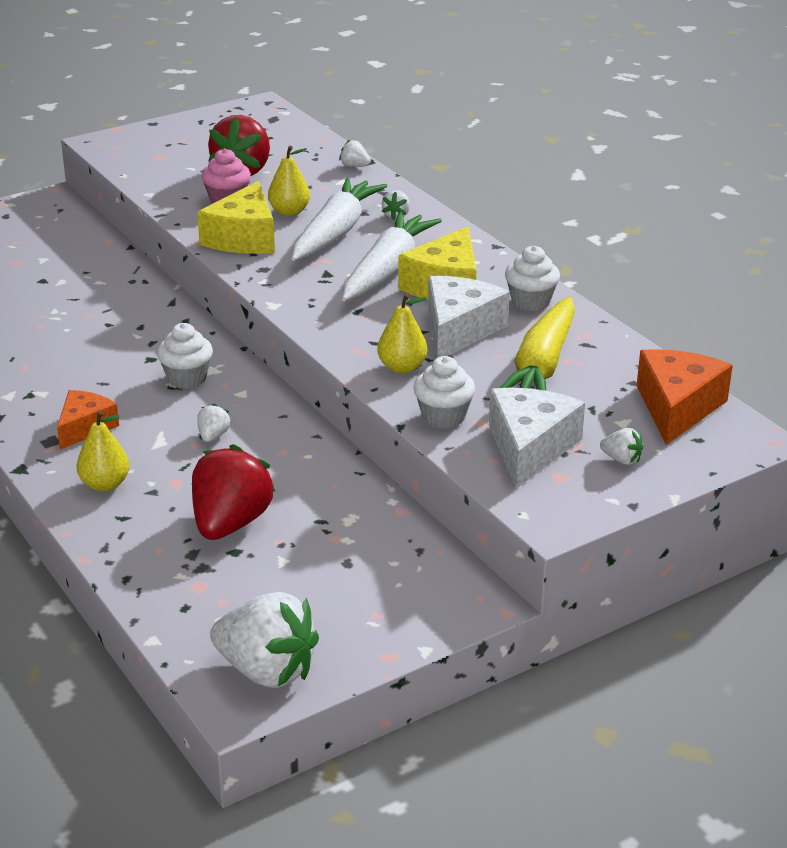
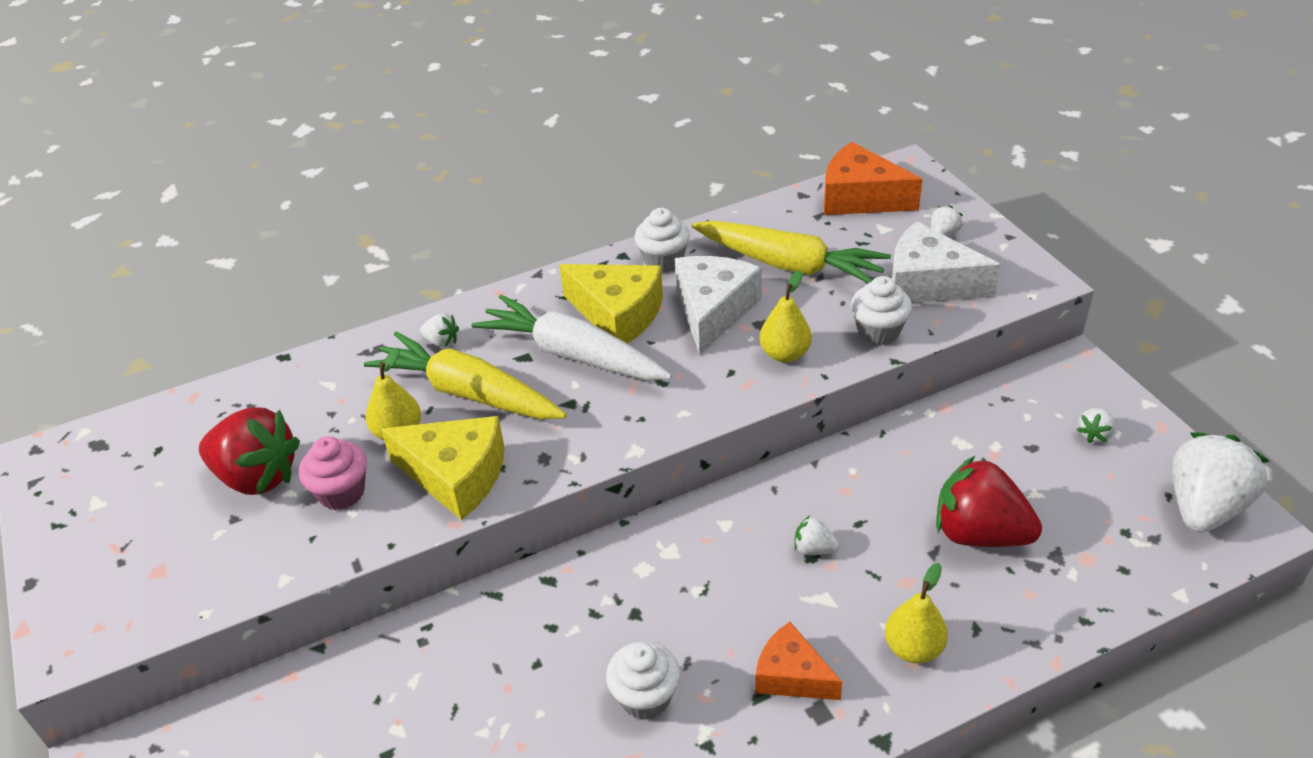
camera: 80 degrees left, 10 degrees up
white cupcake [157,323,213,389] -> white cupcake moved to [606,641,680,720]
white carrot [292,178,387,261] -> yellow carrot [364,331,567,419]
white strawberry [339,140,371,167] -> white strawberry moved to [1077,408,1116,443]
white cheese [428,276,510,358] -> white cheese turned 75 degrees clockwise [675,256,762,354]

